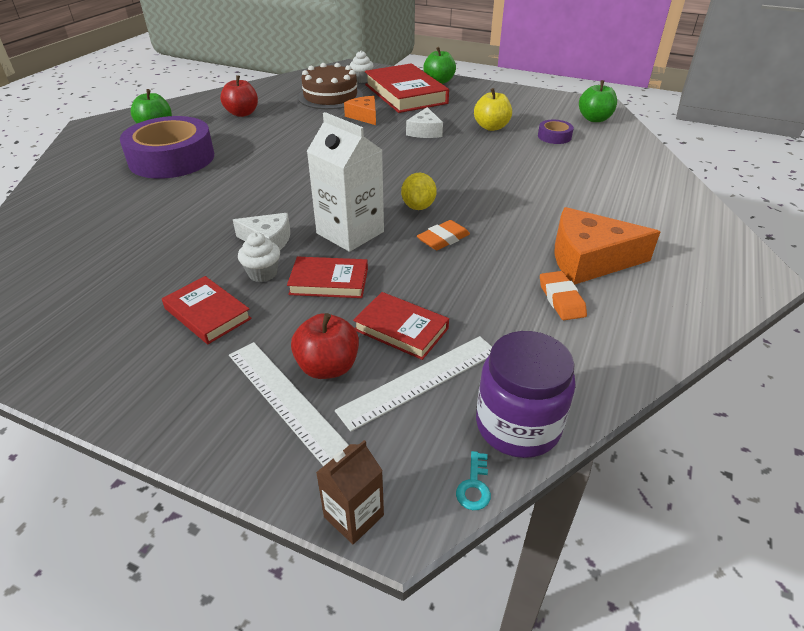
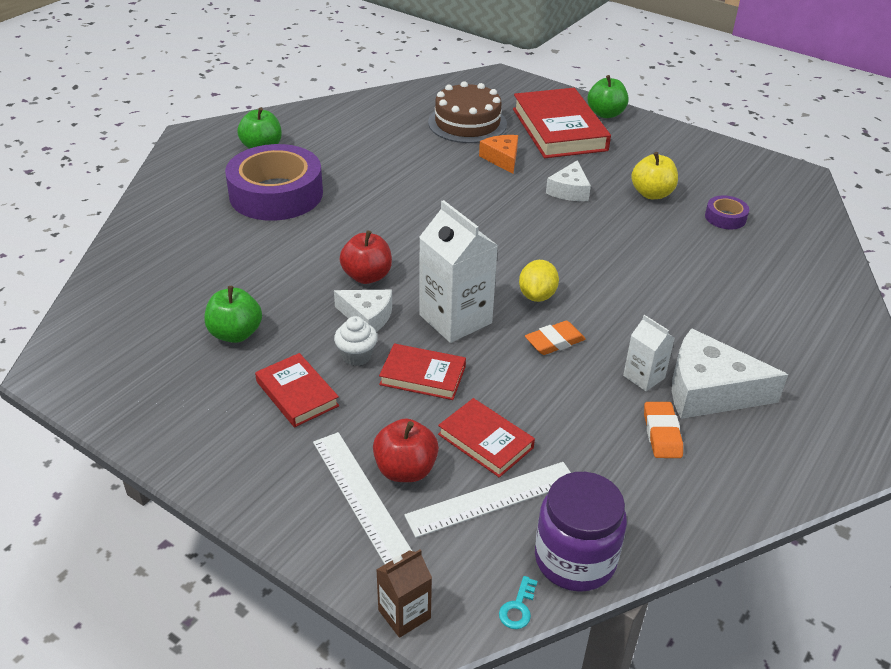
camera: 10 degrees right, 0 degrees up
red apple [220,75,258,117] -> red apple moved to [340,230,392,284]
white cupcake [350,51,374,83] -> none
orange cheese [554,207,661,285] -> white cheese [672,328,788,419]
green apple [579,80,617,122] -> green apple moved to [204,286,262,343]
none -> white carton [623,315,675,391]

